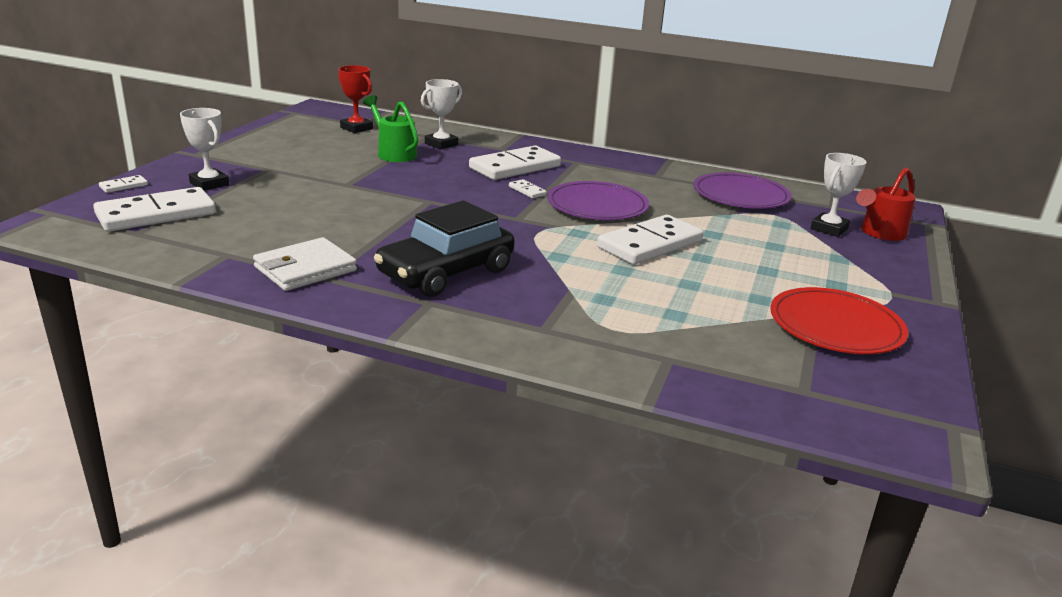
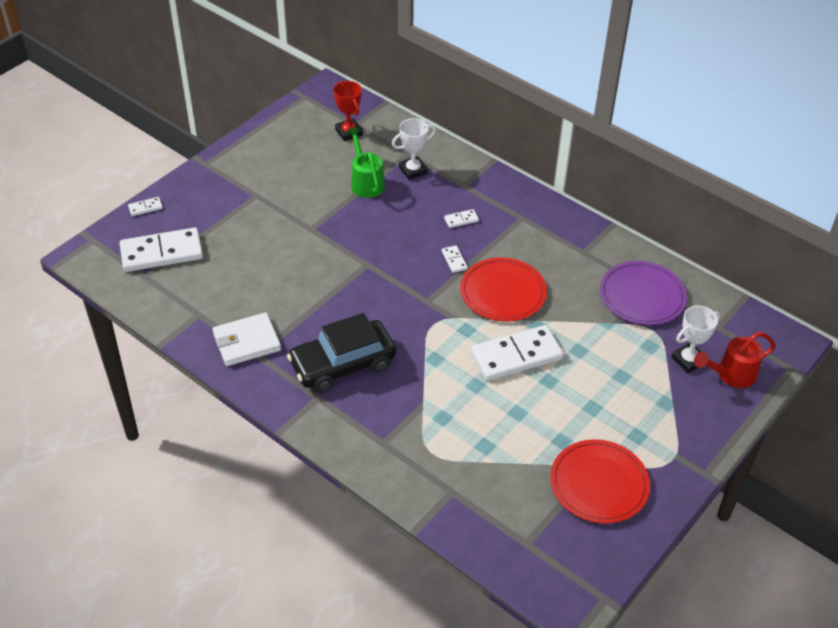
camera: 20 degrees right, 20 degrees up
white trophy [180,108,229,191] -> none
white domino [469,146,561,180] -> white domino [444,209,479,228], size x0.42
purple plate [547,181,649,220] -> red plate [460,258,547,322]

